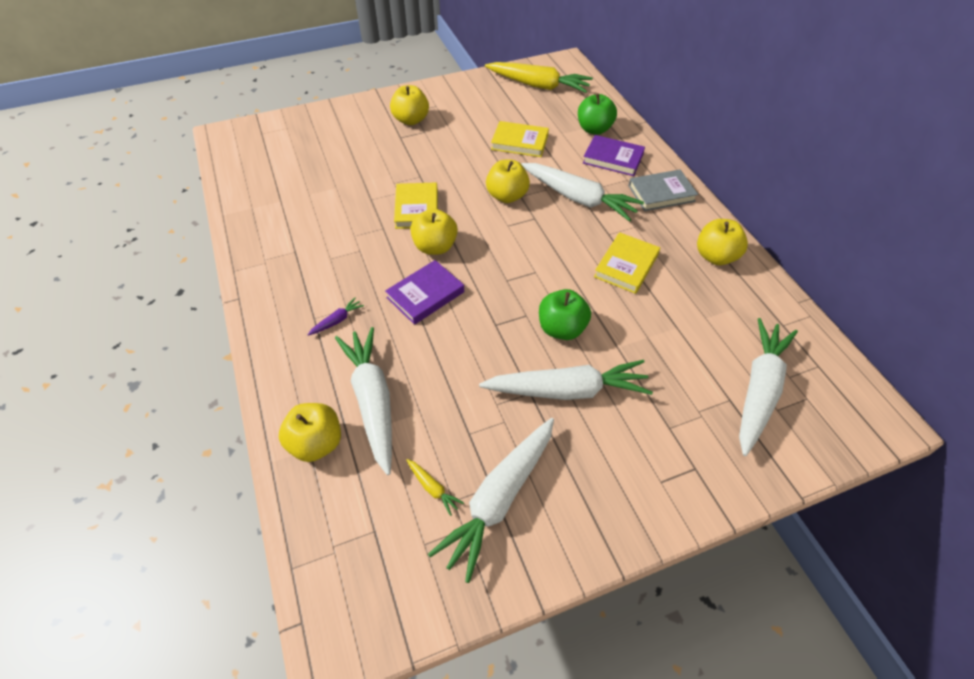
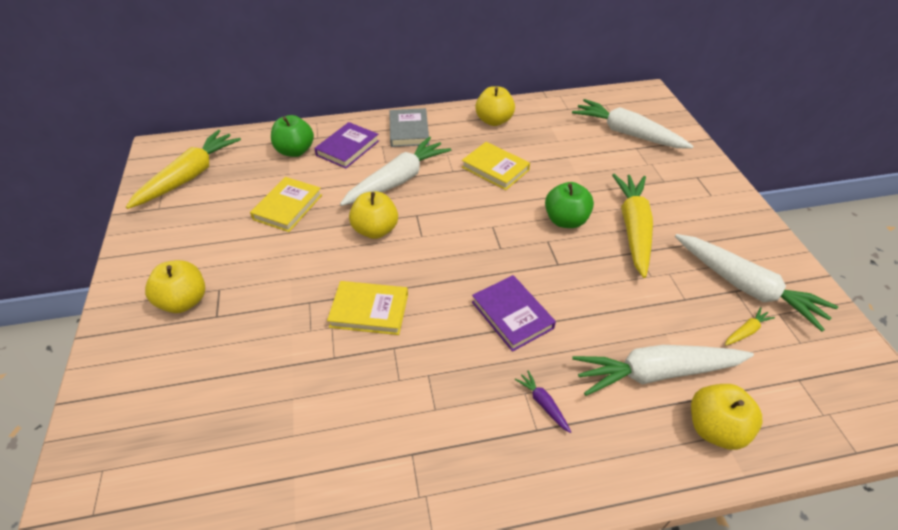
camera: 80 degrees left, 5 degrees down
yellow apple [410,209,458,255] -> none
white carrot [479,360,653,400] -> yellow carrot [612,174,653,278]

